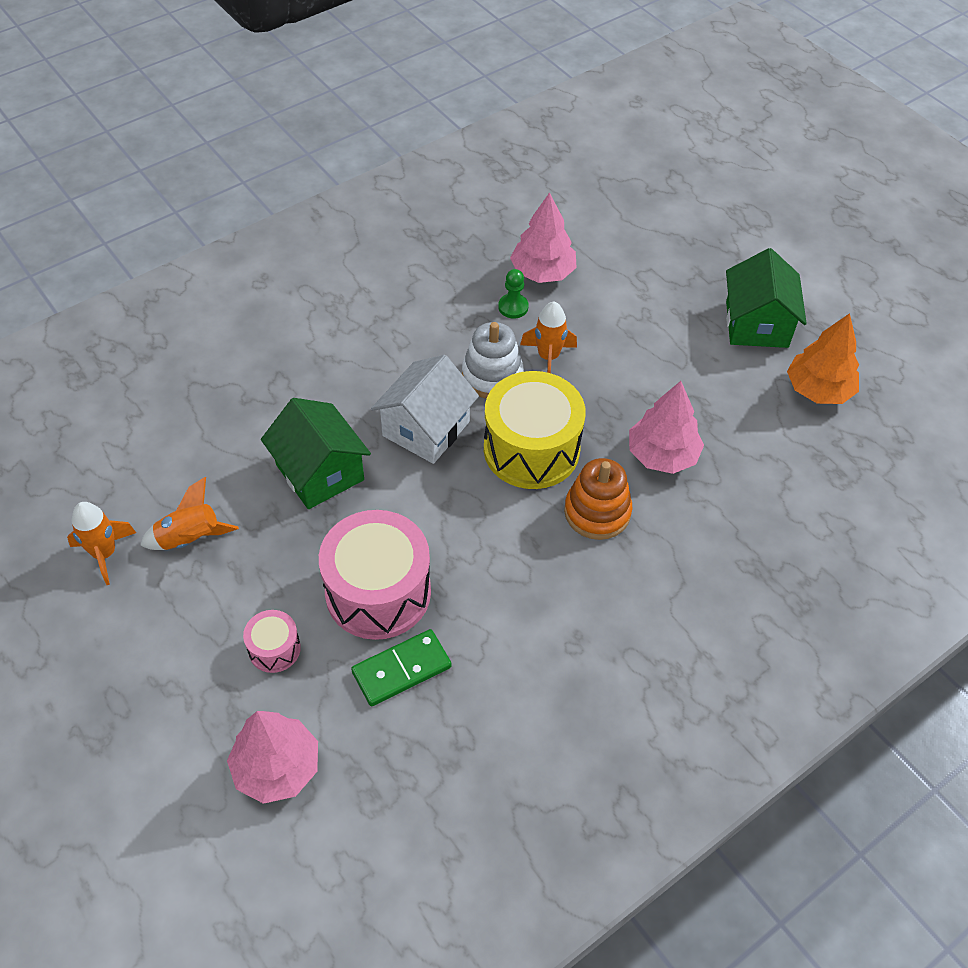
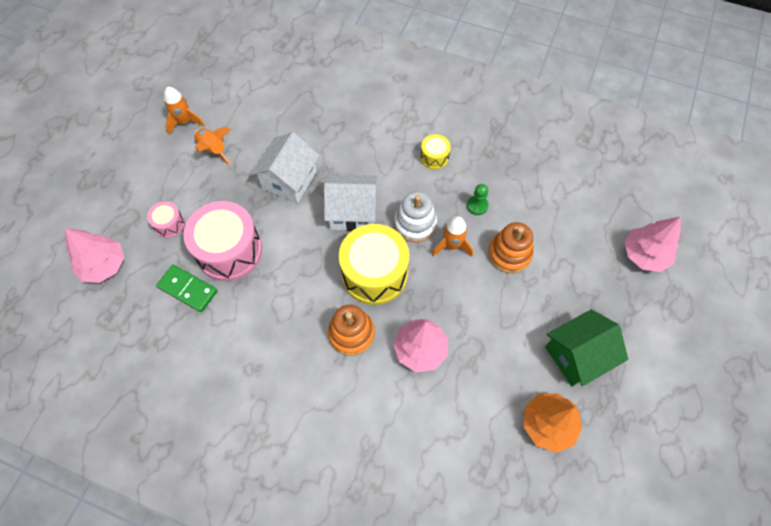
camera: 60 degrees right, 10 degrees up
green house [261,398,371,509] -> white house [251,132,320,203]
pink tree [510,192,577,283] -> pink tree moved to [625,217,681,272]
none -> yellow drum [420,134,451,170]
none -> orange stacking toy [488,222,534,273]

